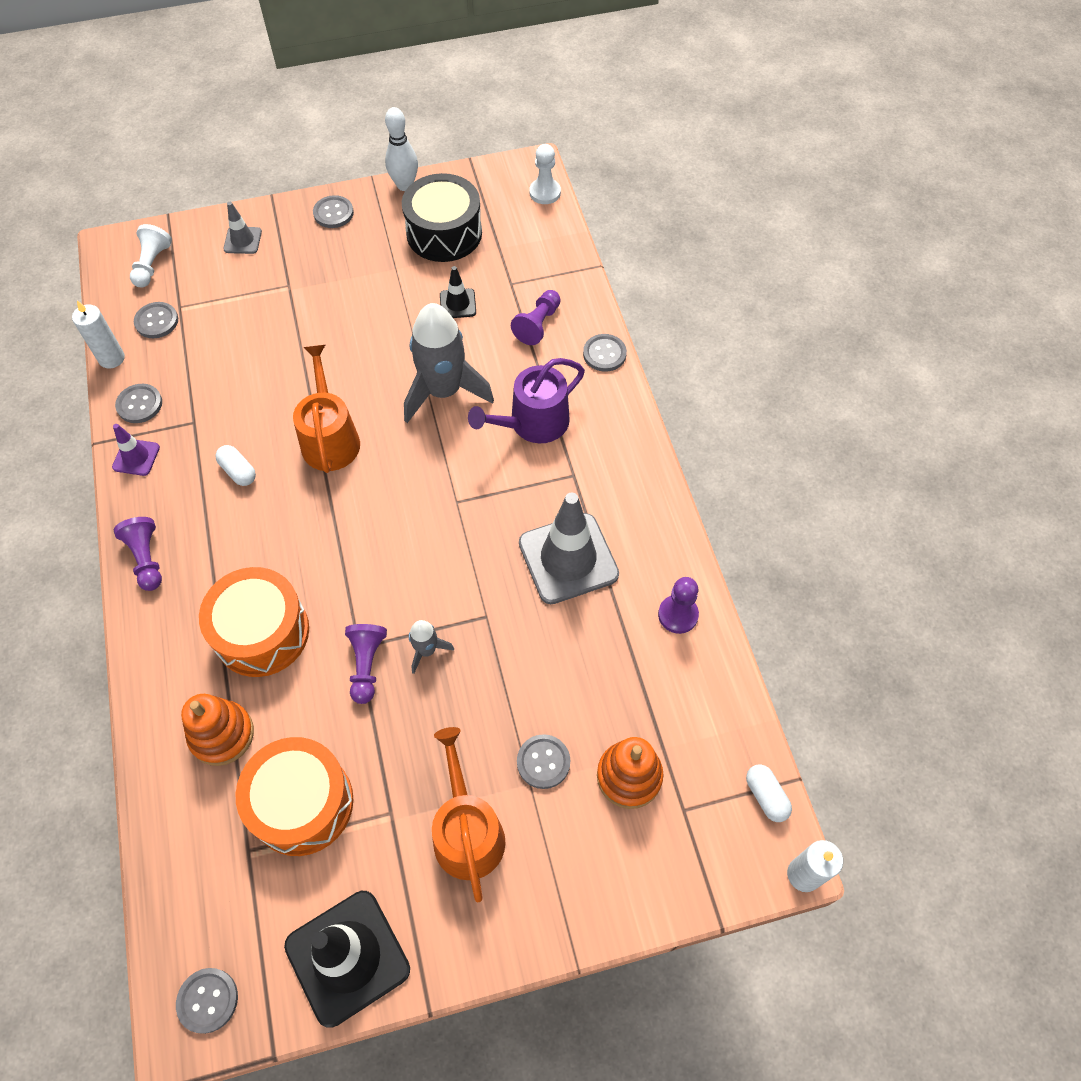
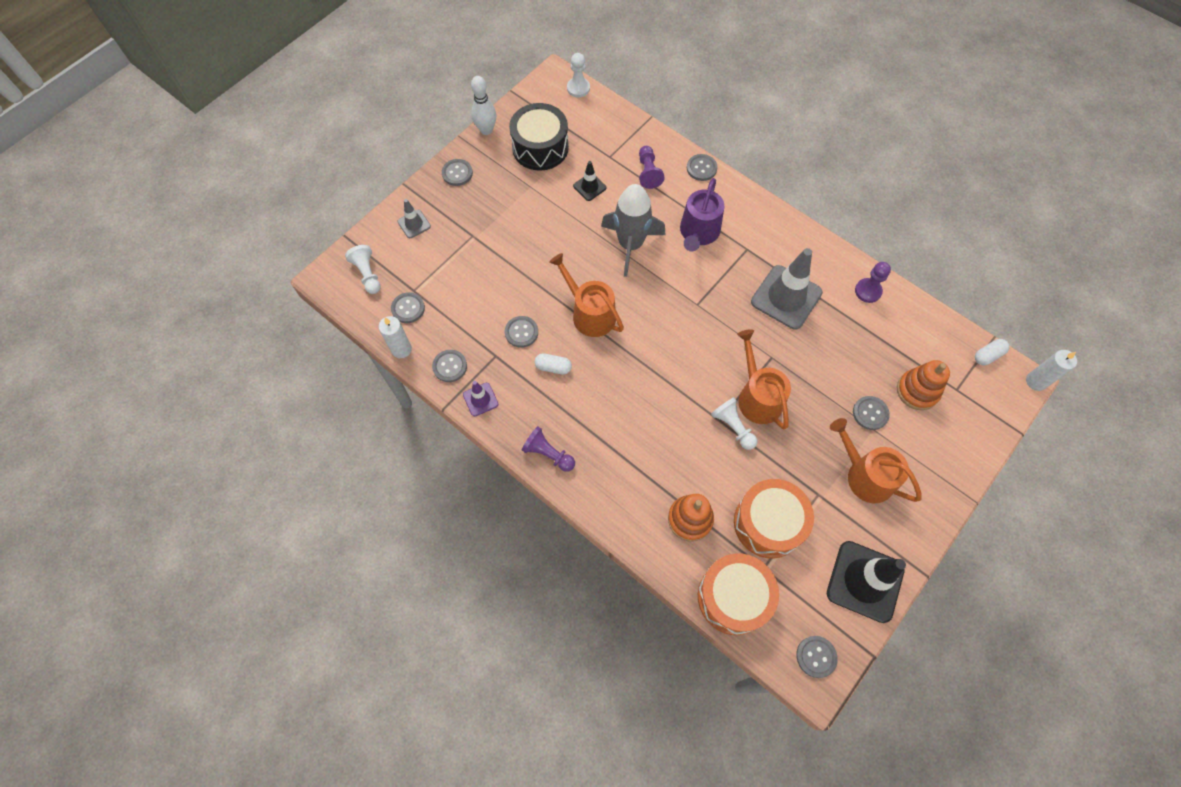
camera: 35 degrees left, 5 degrees up
orange drum [199,567,309,677] -> orange drum moved to [698,554,779,635]
purple pawn [345,624,387,704] -> white pawn [711,397,757,450]
grey rocket [409,620,454,674] -> orange watering can [737,329,791,429]
white capsule [746,764,792,822] -> white capsule turned 60 degrees counterclockwise [975,339,1010,365]
none -> grey button [505,316,538,348]

